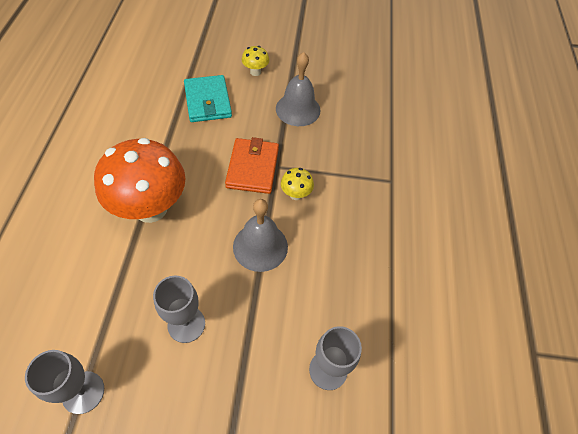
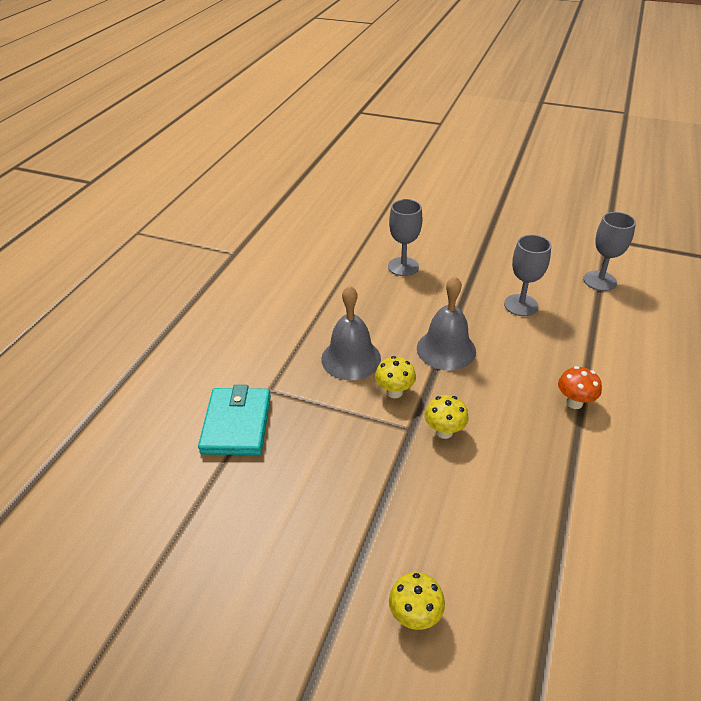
camera: 160 degrees left, 15 degrees down
orange mushroom [94,138,186,223] -> orange mushroom [558,366,602,409], size x0.42
turquoise wallet [184,75,232,122] -> turquoise wallet moved to [198,385,271,455]
orange wallet [225,137,279,194] -> yellow mushroom [425,395,469,439]
grey bell [276,52,320,126] -> grey bell moved to [321,285,381,380]

